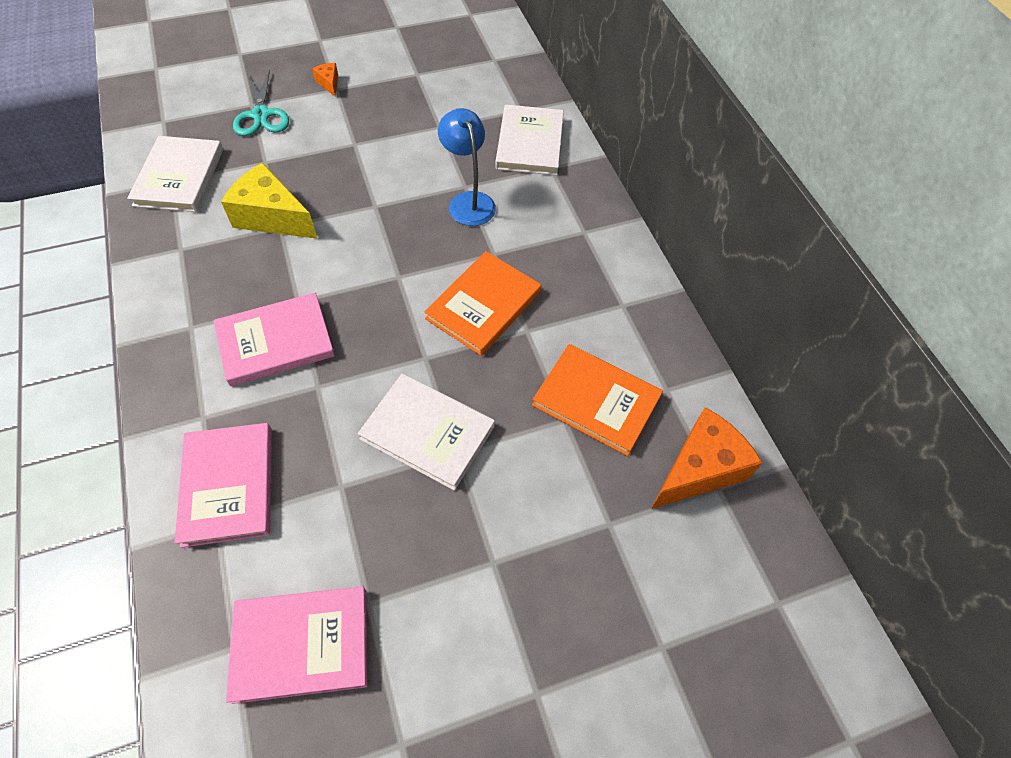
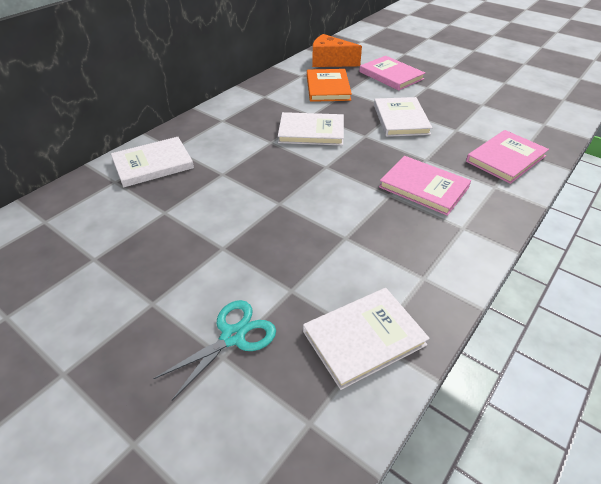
camera: 120 degrees left, 15 degrees down
yellow cheese [221,163,317,239] -> none
pink book [226,586,368,704] -> pink book moved to [359,56,425,91]
orange cheese [312,63,338,96] -> none
orange book [424,251,541,356] -> white book [278,112,344,146]
blue lamp [438,108,496,226] -> none

